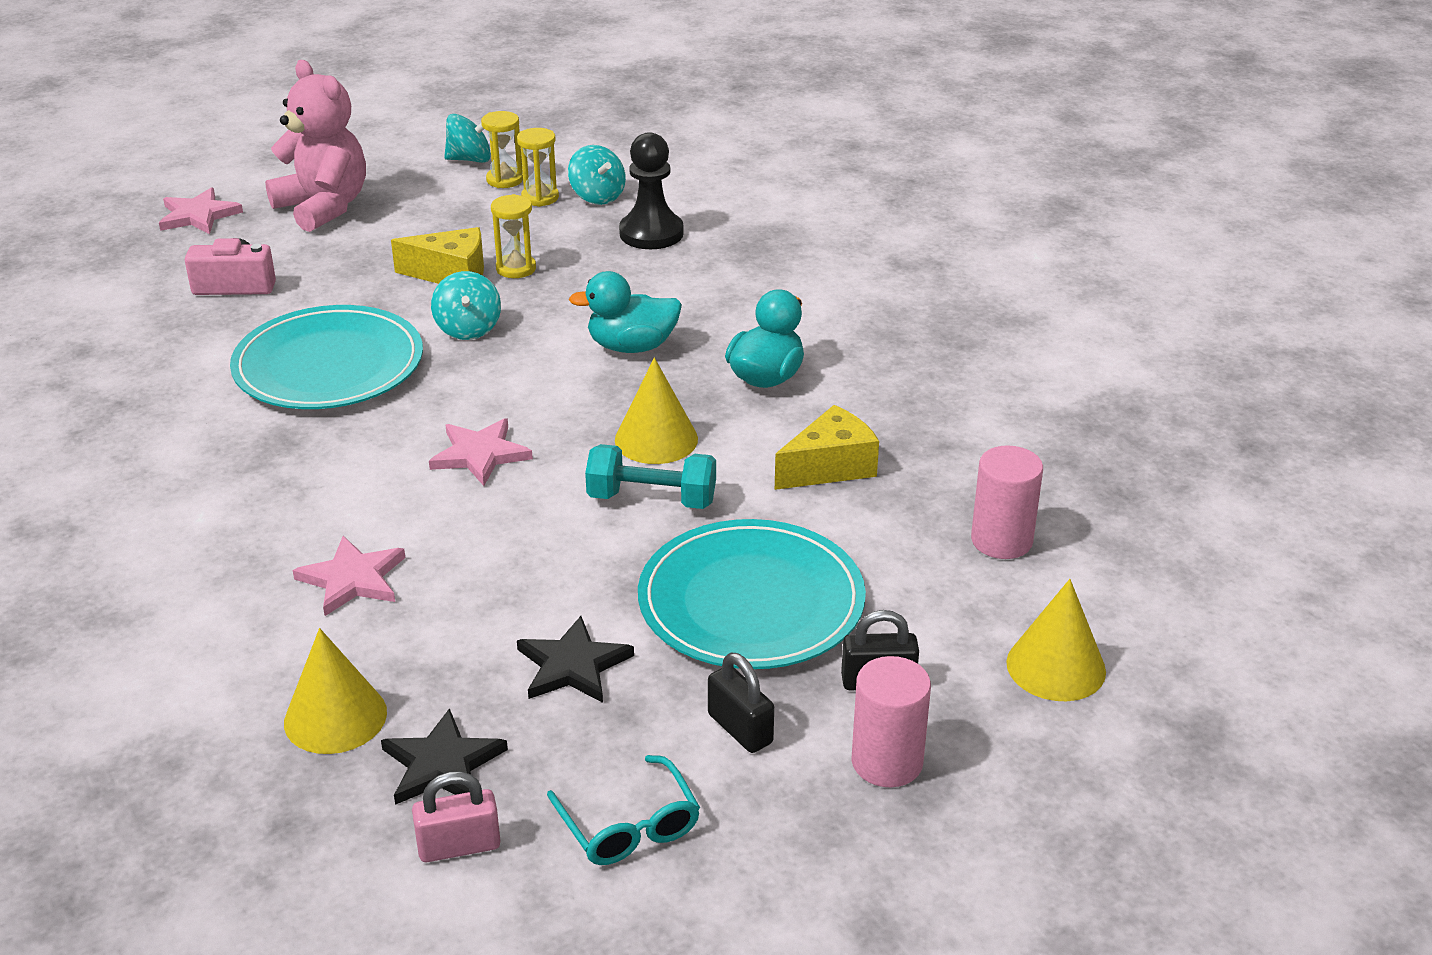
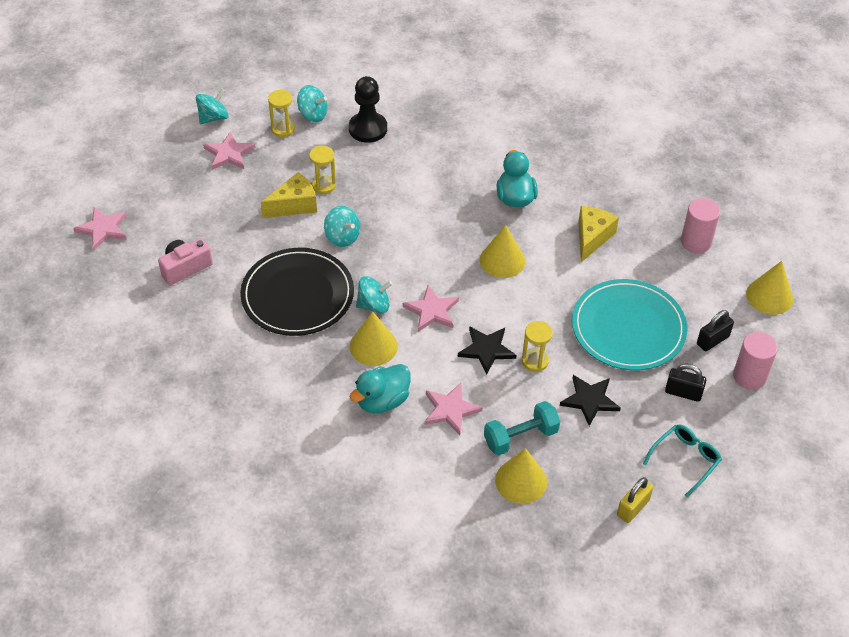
camera: 35 degrees left, 15 degrees up
turquoise plate [230,305,423,409] -> black plate [240,248,354,336]
pink teddy bear [265,60,366,232] -> none
black star [381,708,508,805] -> black star moved to [458,326,516,375]
pink padlock [412,771,500,862] -> yellow padlock [617,477,653,523]
yellow hourglass [481,111,523,188] -> yellow hourglass moved to [522,321,553,372]
turquoise glasses [547,755,700,865] -> turquoise glasses turned 75 degrees counterclockwise [643,425,722,497]
turquoise duck [569,271,682,353] -> turquoise duck moved to [350,364,411,413]
turquoise dumbbell [585,444,716,509] -> turquoise dumbbell moved to [484,401,560,456]
none -> pink star [203,131,256,170]
none -> yellow cone [349,311,398,366]
none -> turquoise spinning top [356,276,393,313]

